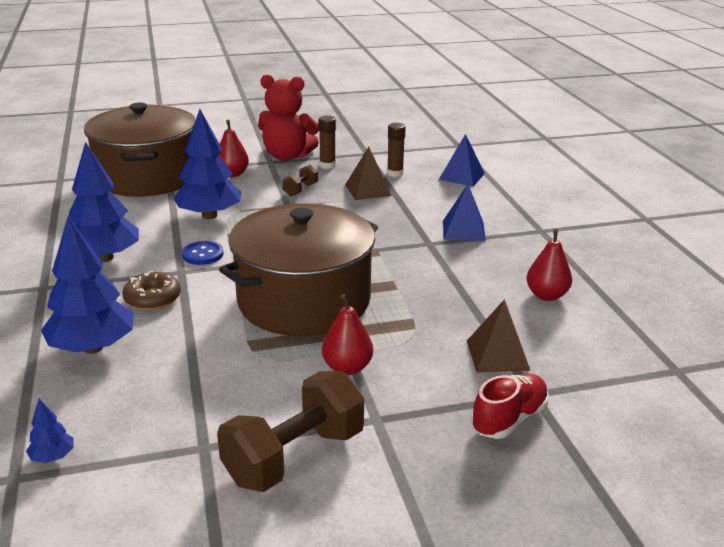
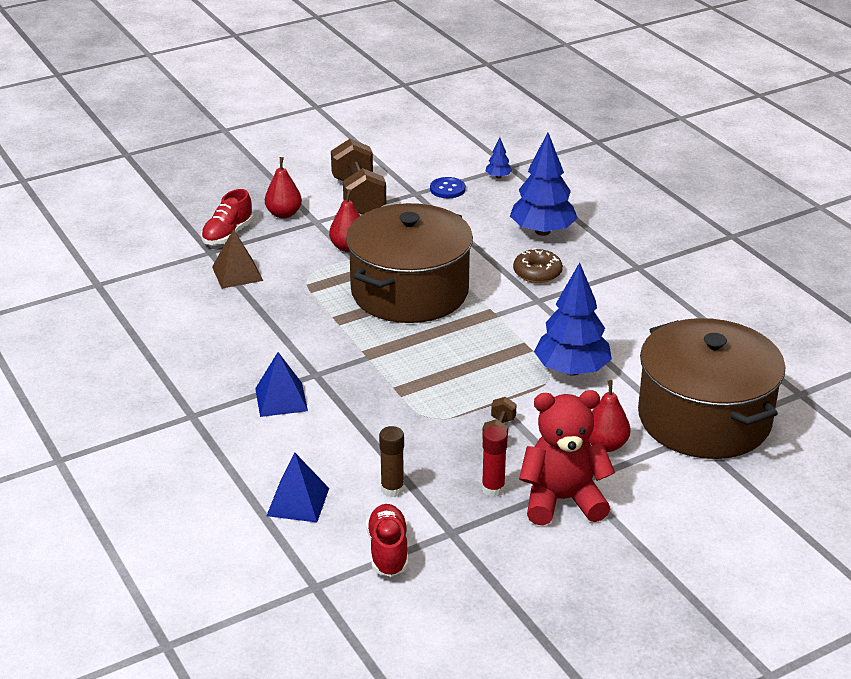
camera: 165 degrees right, 5 degrees up
blue tree [69,142,139,262] -> none
blue button [182,241,223,265] -> blue button moved to [430,177,466,198]
brown dumbbell [217,371,364,492] -> brown dumbbell turned 45 degrees counterclockwise [331,139,386,215]
brown glue stick [319,115,336,169] -> red glue stick [482,426,508,497]
brown pyramid [345,147,392,200] -> none
red pear [526,229,572,301] -> red pear moved to [265,157,302,218]
none -> red shoe [366,504,408,577]

